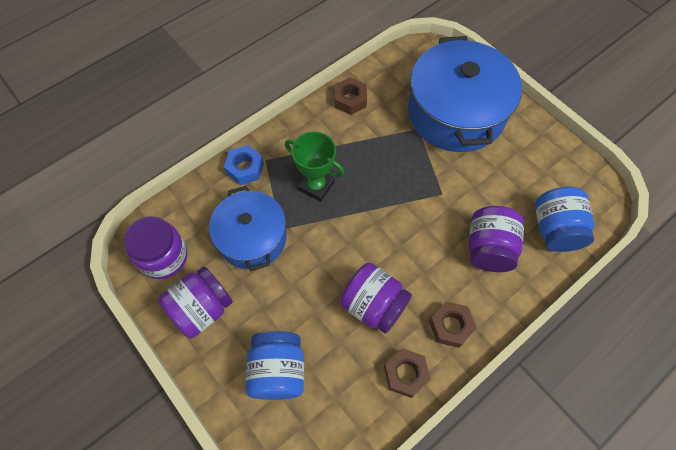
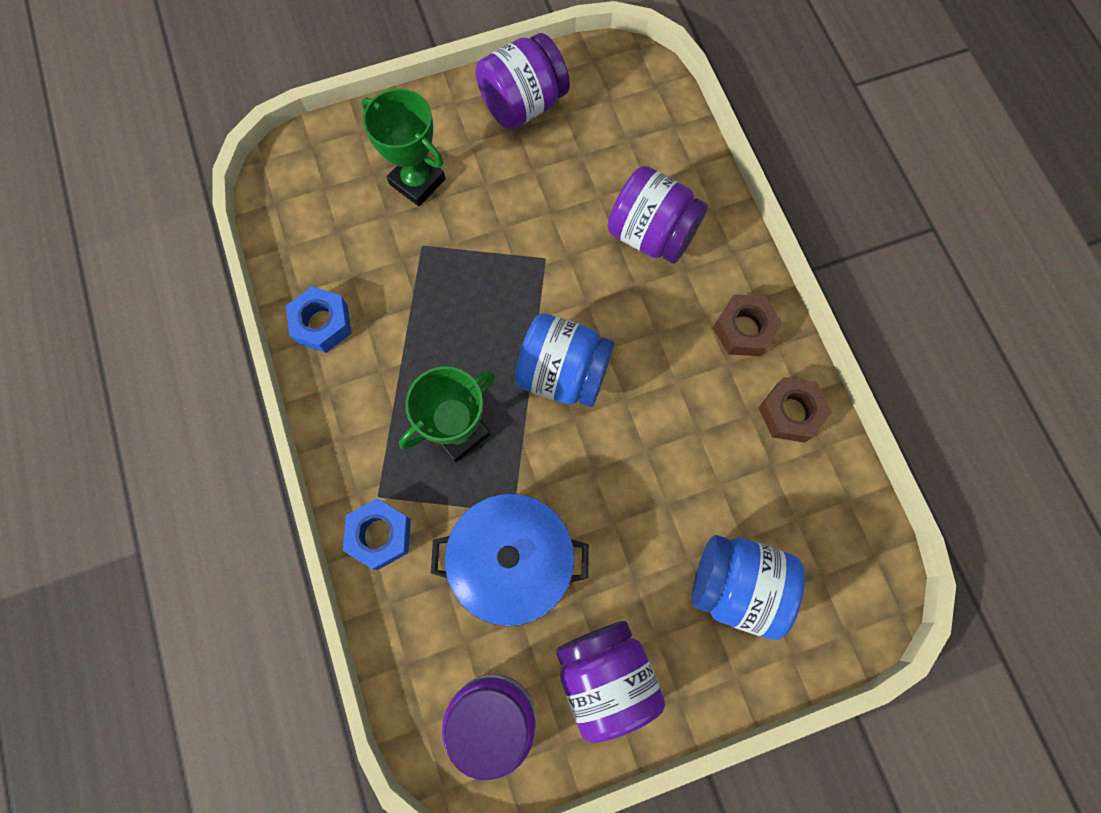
camera: 70 degrees left, 10 degrees up
brown nut [335,77,367,115] -> blue nut [286,286,351,353]
purple jar [340,263,412,334] -> purple jar moved to [475,33,570,130]
blue pot [408,36,522,152] -> green trophy [361,88,446,206]
blue jar [535,187,594,252] -> blue jar moved to [515,313,614,407]

